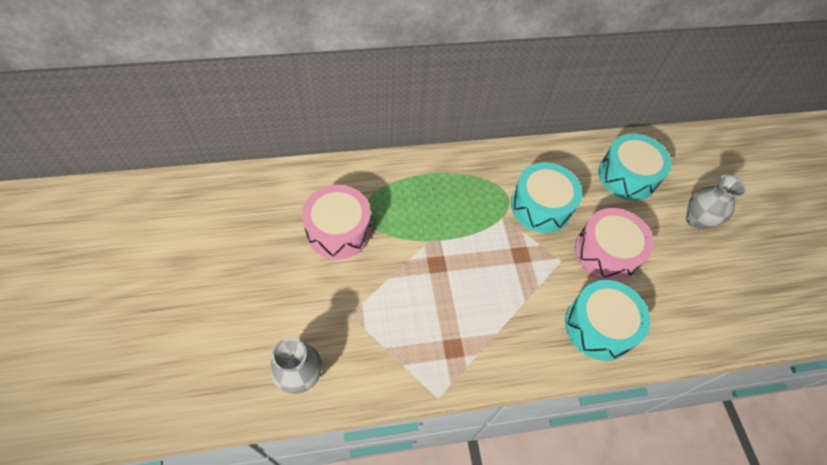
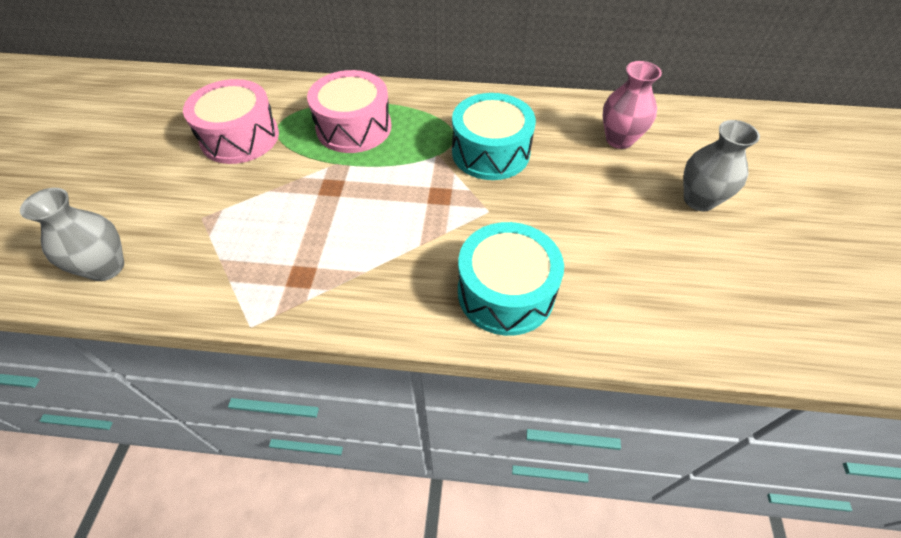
camera: 20 degrees right, 5 degrees down
pink drum [575,208,654,282] -> pink drum moved to [307,70,391,153]
turquoise drum [598,133,672,201] -> pink vase [603,61,662,149]

